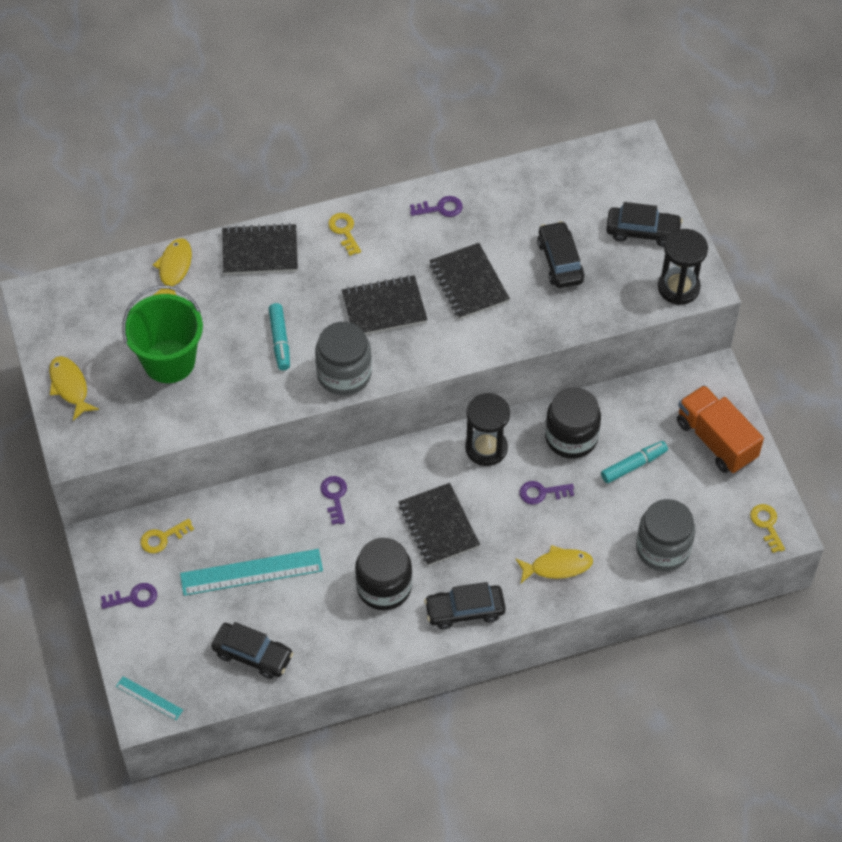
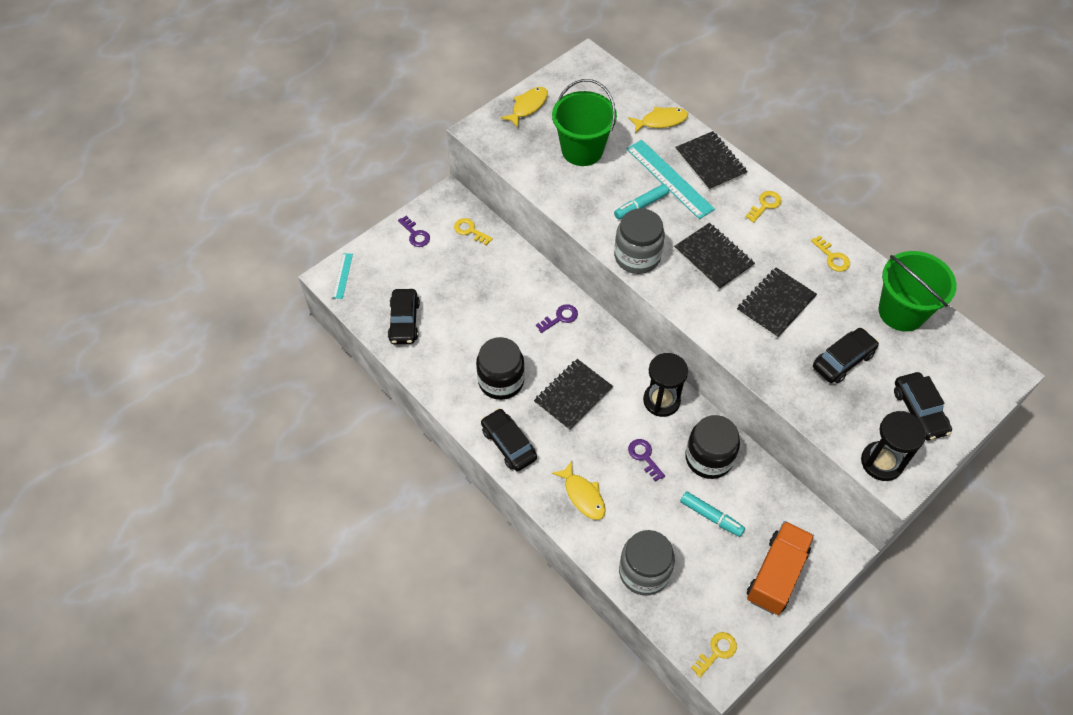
camera: 65 degrees right, 0 degrees up
turquoise ruler [180,549,323,596] -> turquoise ruler moved to [626,140,715,219]
purple key [410,196,463,217] -> yellow key [811,235,850,272]
none -> green bucket [878,251,957,332]

